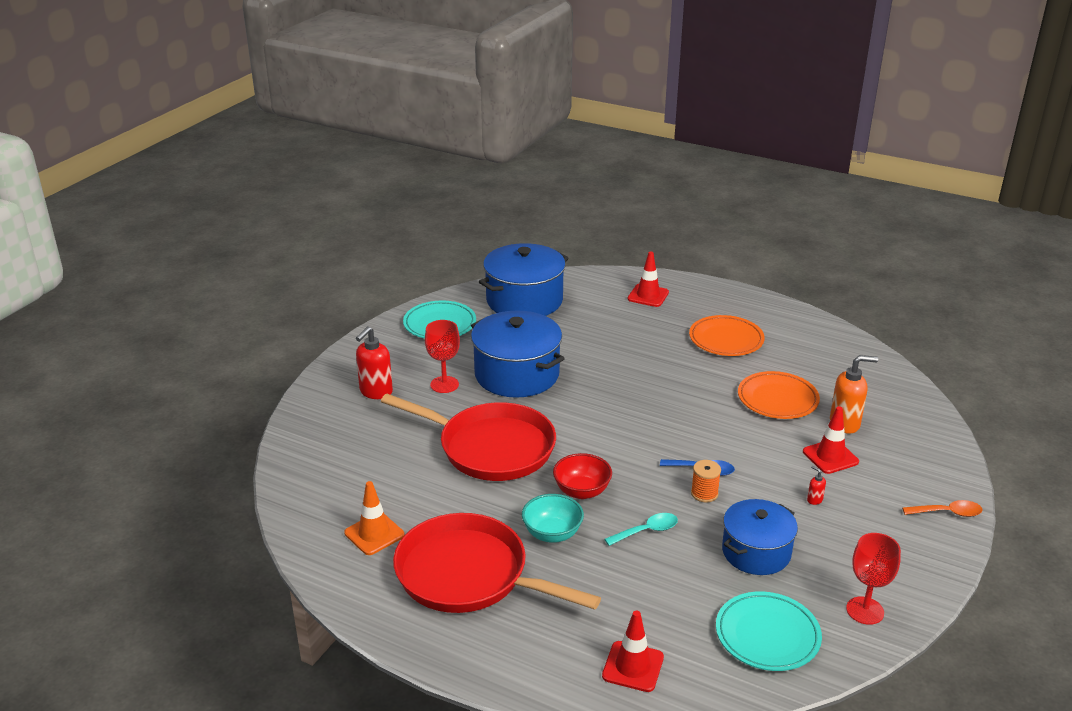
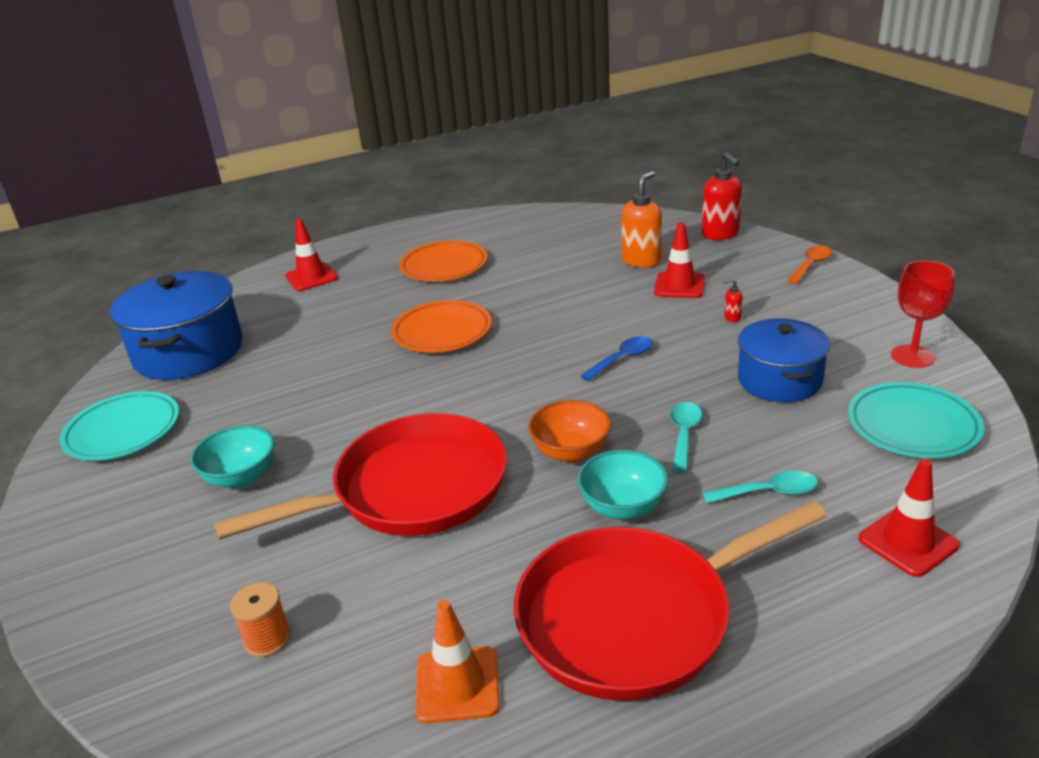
camera: 50 degrees left, 0 degrees up
red soap dispenser [356,326,393,399] -> red soap dispenser moved to [702,152,742,240]
red goblet [425,320,460,393] -> turquoise bowl [190,425,274,488]
blue pot [471,311,565,398] -> none
red bowl [553,453,612,499] -> orange bowl [528,400,611,462]
orange spool [691,460,721,502] -> orange spool moved to [230,582,291,657]
orange plate [738,371,820,419] -> orange plate moved to [391,300,492,353]
none -> turquoise spoon [702,471,818,503]

